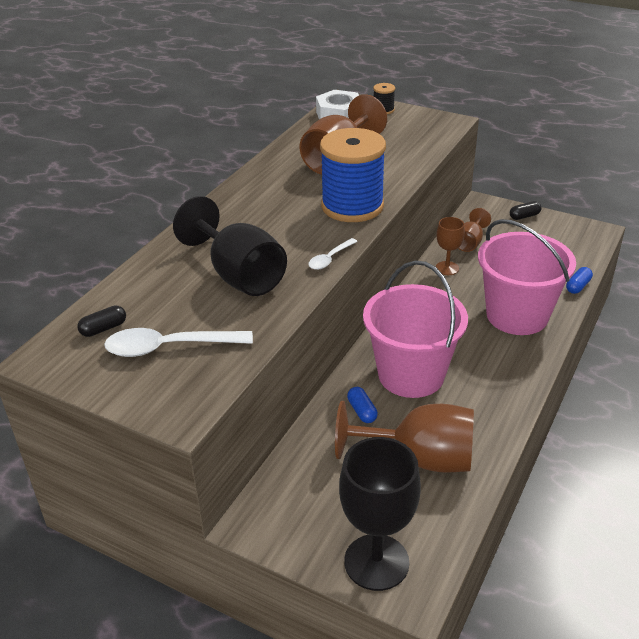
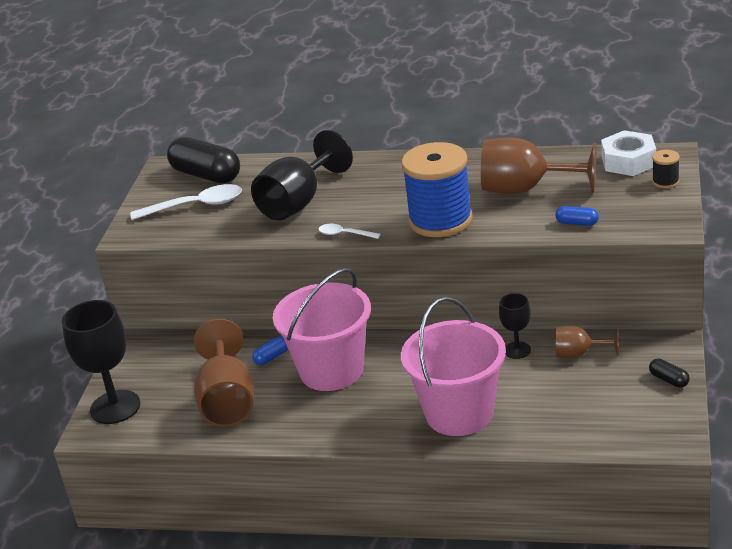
camera: 75 degrees right, 5 degrees down
black capsule [77,305,126,337] -> black capsule [167,137,240,183], size x2.25
white spoon [104,328,253,357] -> white spoon turned 105 degrees clockwise [130,184,242,220]
brown goblet [436,217,465,275] -> black goblet [499,293,531,359]
blue capsule [566,267,593,294] -> blue capsule moved to [555,206,599,226]

